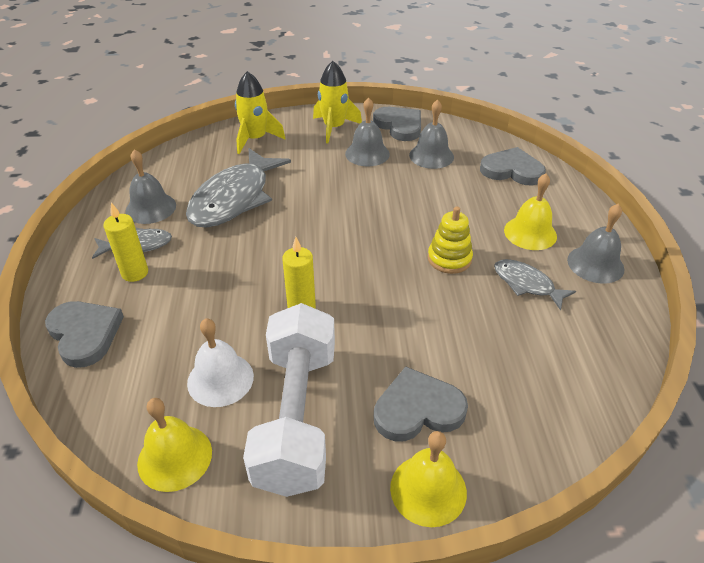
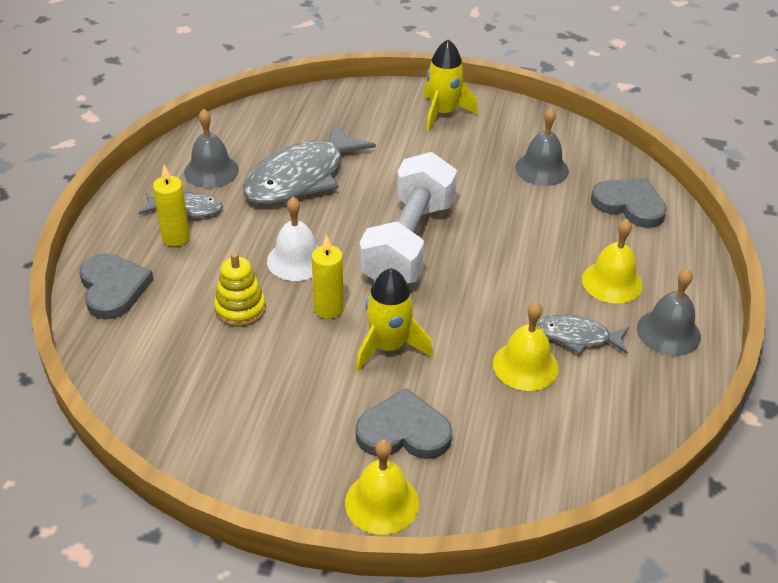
camera: 15 degrees right, 0 degrees up
yellow bell [137,398,212,492] -> yellow bell moved to [493,302,559,391]
white bell [187,318,254,407] -> white bell moved to [267,197,318,281]
yellow rocket [235,71,286,154] -> yellow rocket moved to [356,268,433,372]
white dumbbell [243,303,335,497] -> white dumbbell moved to [359,152,457,284]
grey bell [345,97,390,166] -> none
grey heart [373,107,421,141] -> none
yellow stacking toy [428,206,473,274] -> yellow stacking toy moved to [214,252,266,327]
grey fish [494,259,576,311] -> grey fish turned 45 degrees counterclockwise [537,314,629,354]

